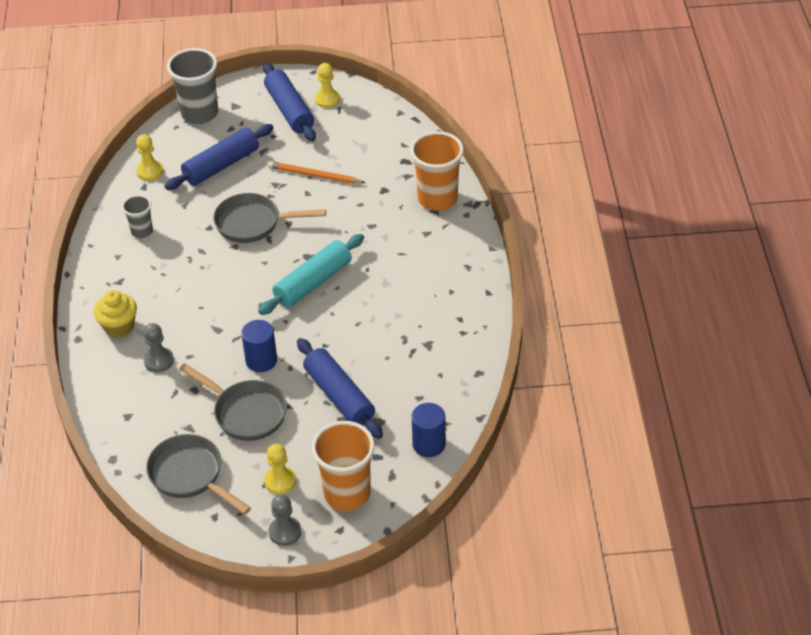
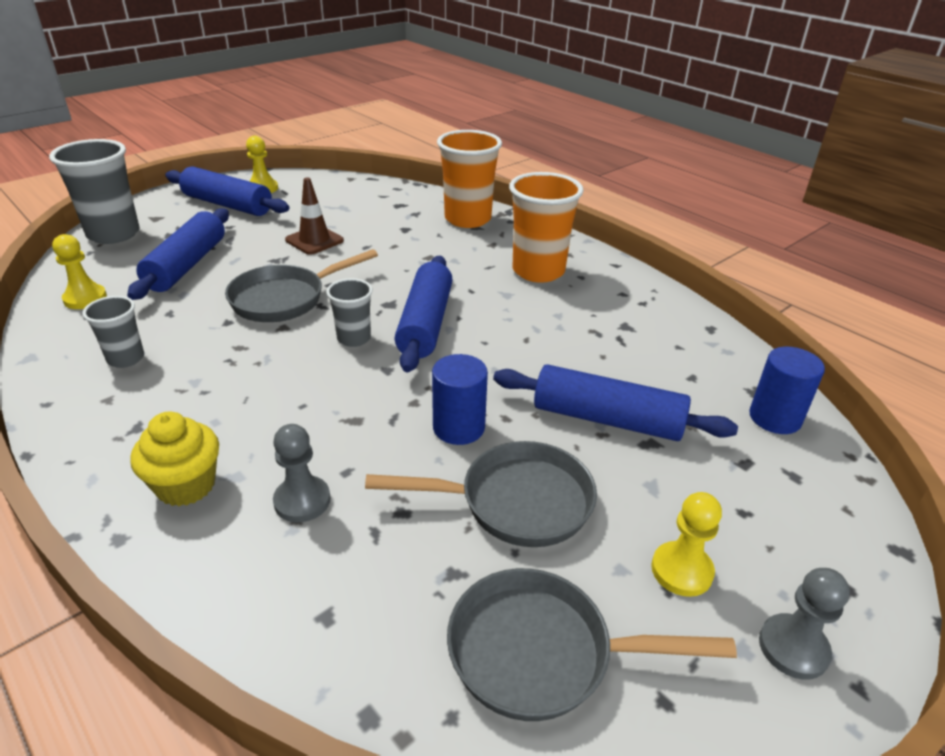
camera: 40 degrees left, 10 degrees down
turquoise rolling pin [258,234,364,315] -> blue rolling pin [395,256,453,372]
orange pencil [268,161,365,184] -> brown traffic cone [285,177,344,255]
orange cup [311,421,375,511] -> orange cup moved to [509,172,584,283]
none -> grey cup [326,278,373,347]

